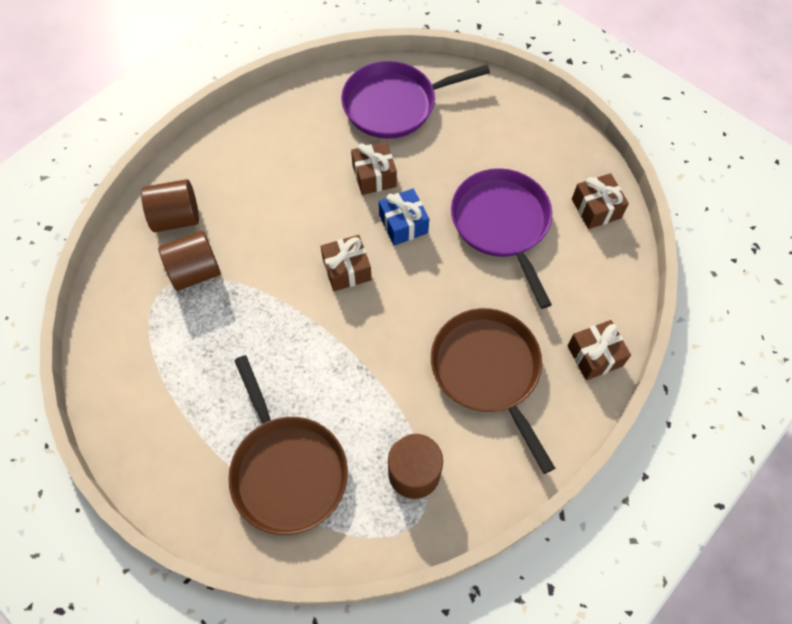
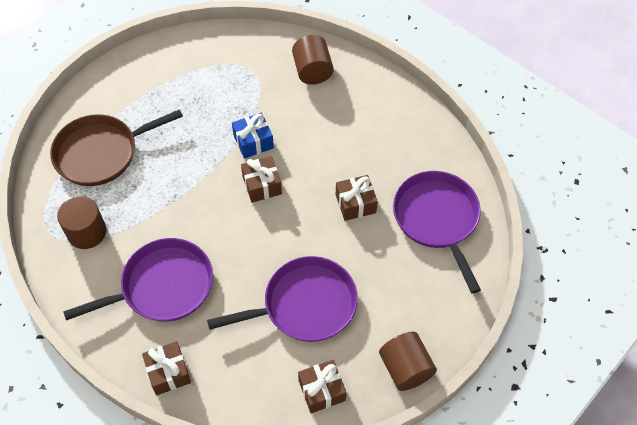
camera: 90 degrees right, 5 degrees down
brown cylinder [158,231,221,291] -> brown cylinder moved to [379,332,437,391]
blue gift [379,188,429,246] -> blue gift moved to [232,113,274,159]
brown pan [431,308,555,474] -> purple pan [63,238,213,322]

